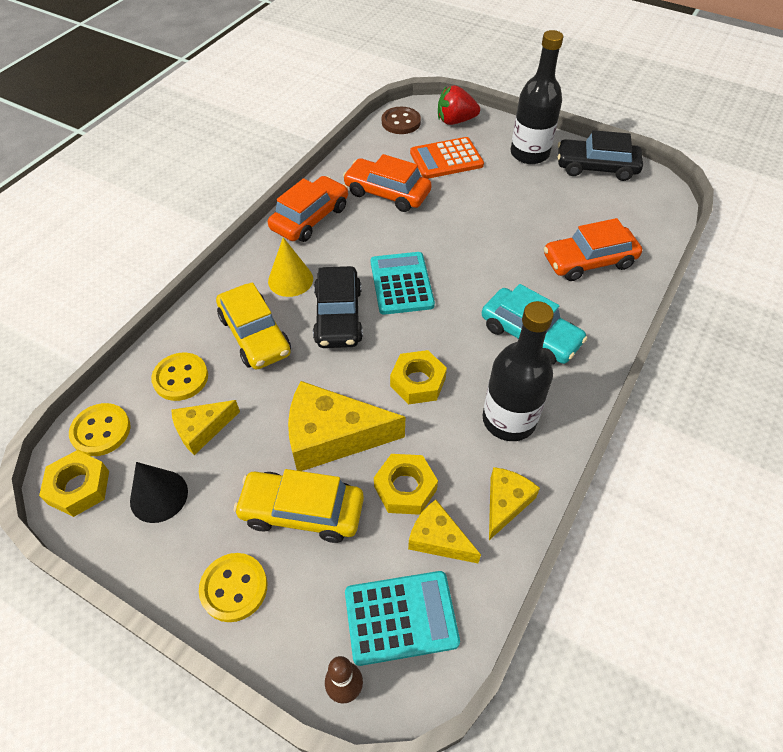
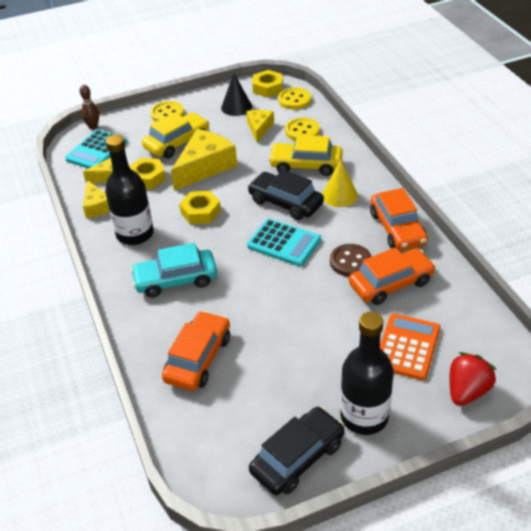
camera: 130 degrees right, 10 degrees down
brown button [382,107,421,134] -> brown button moved to [330,244,372,277]

